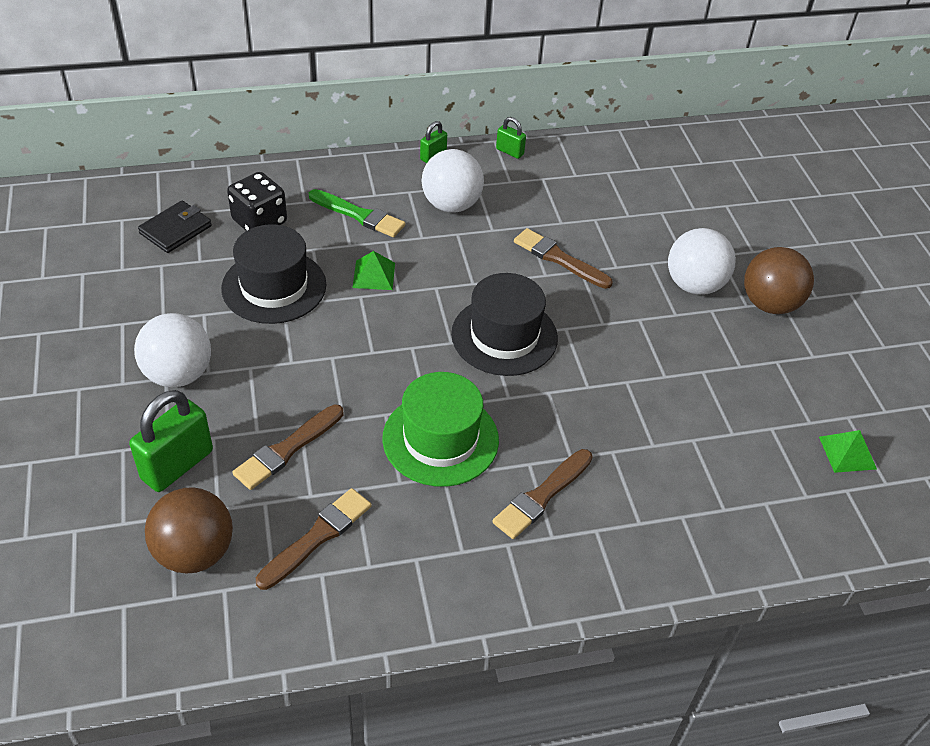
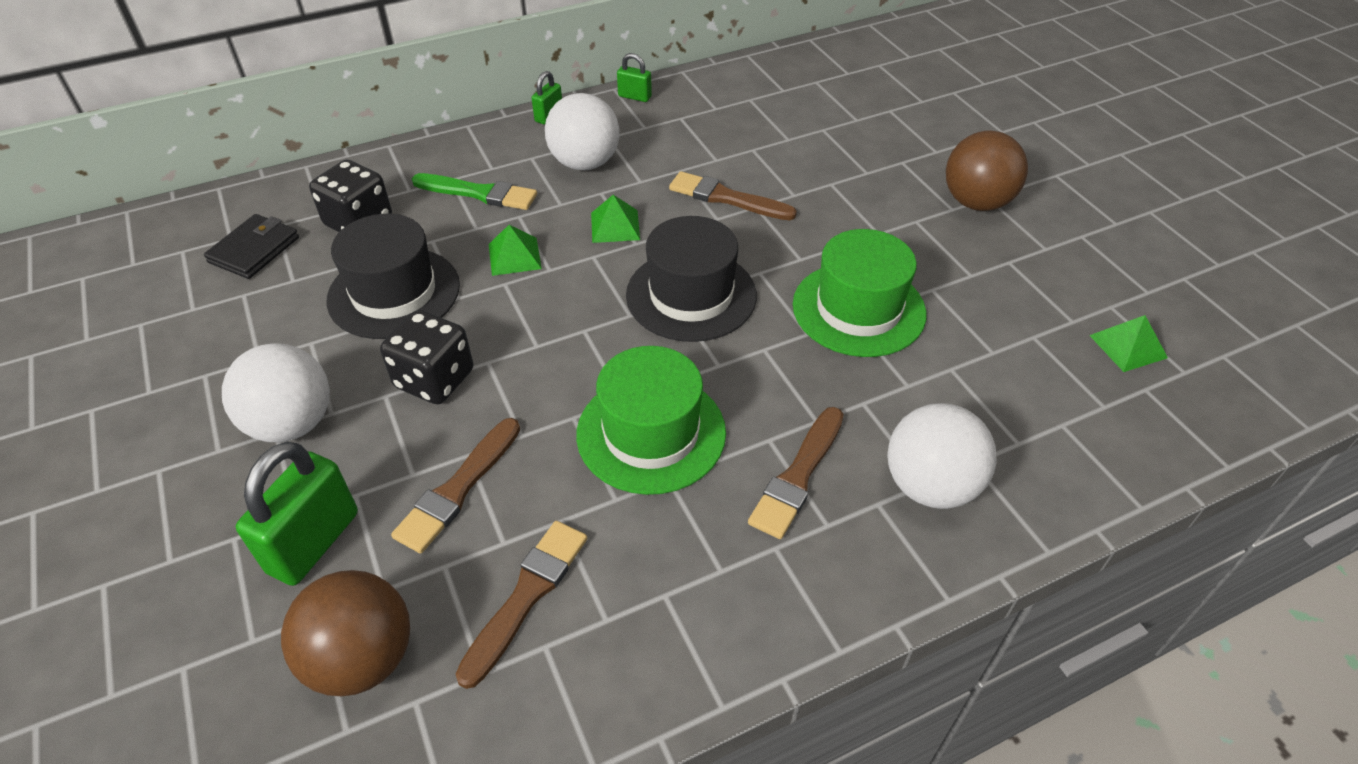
camera: 10 degrees left, 0 degrees up
white ball [668,228,736,295] -> white ball moved to [887,403,997,509]
none -> black dice [380,310,473,404]
none -> green pyramid [591,195,640,243]
none -> green hat [793,229,926,357]

